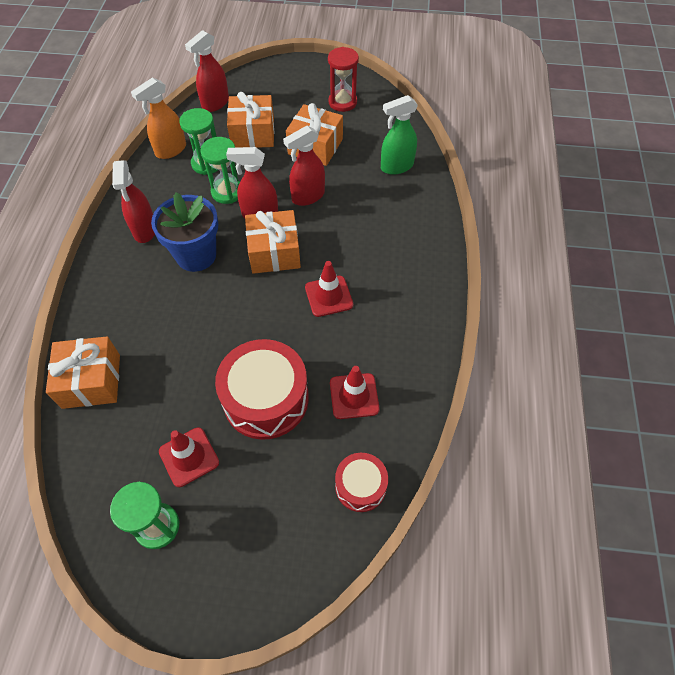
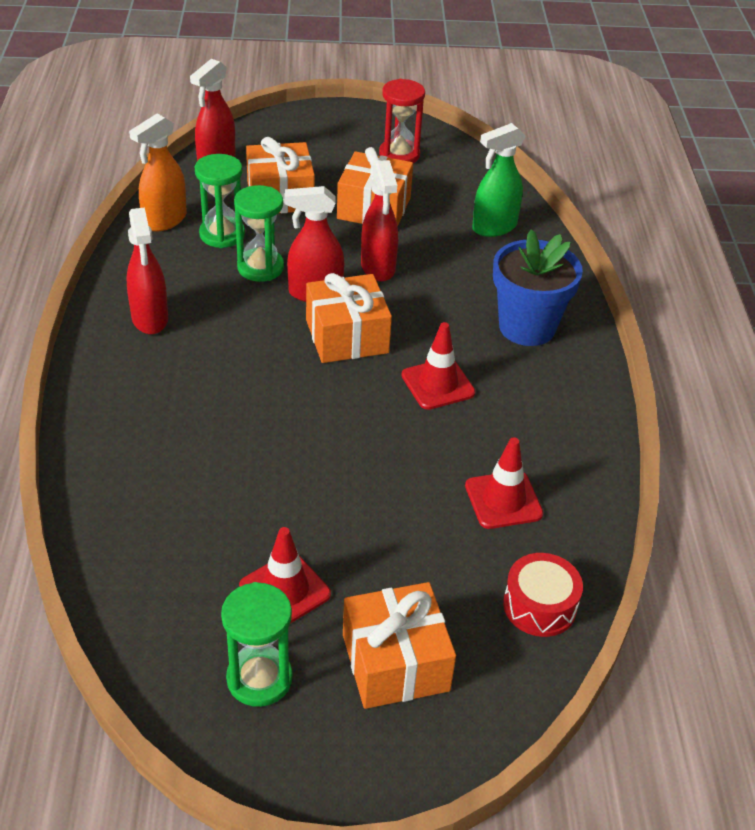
camera: 10 degrees left, 15 degrees down
orange gift [46,336,120,409] -> orange gift moved to [343,582,456,709]
blue flower pot [151,192,218,272] -> blue flower pot moved to [493,229,583,346]
red drum [215,339,309,440] -> none
red spray bottle [283,126,325,206] -> red spray bottle turned 60 degrees counterclockwise [361,160,398,282]

